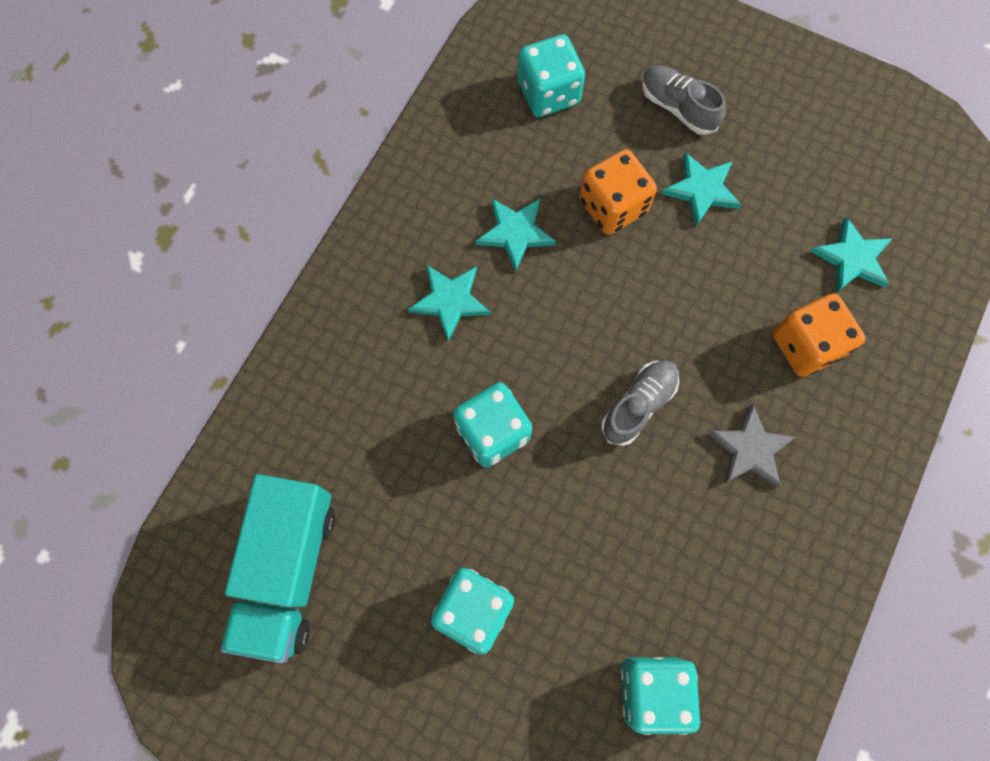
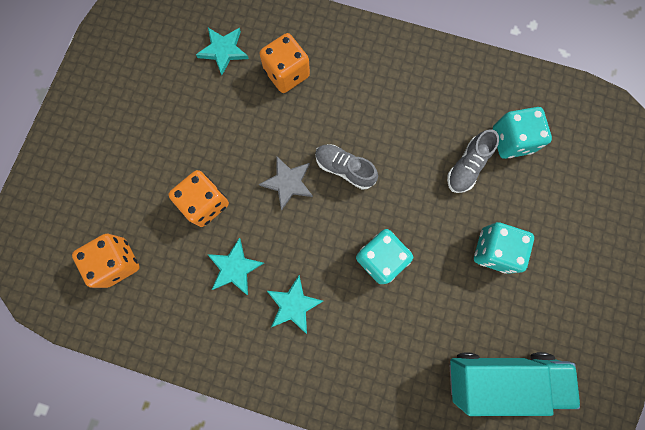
camera: 100 degrees left, 5 degrees up
turquoise dice [518,34,585,117] -> orange dice [72,234,140,288]
grey shoe [642,66,726,135] -> grey shoe moved to [447,129,499,193]
turquoise star [661,152,742,226] -> none
grey star [708,404,796,487] -> grey star moved to [259,156,313,210]

